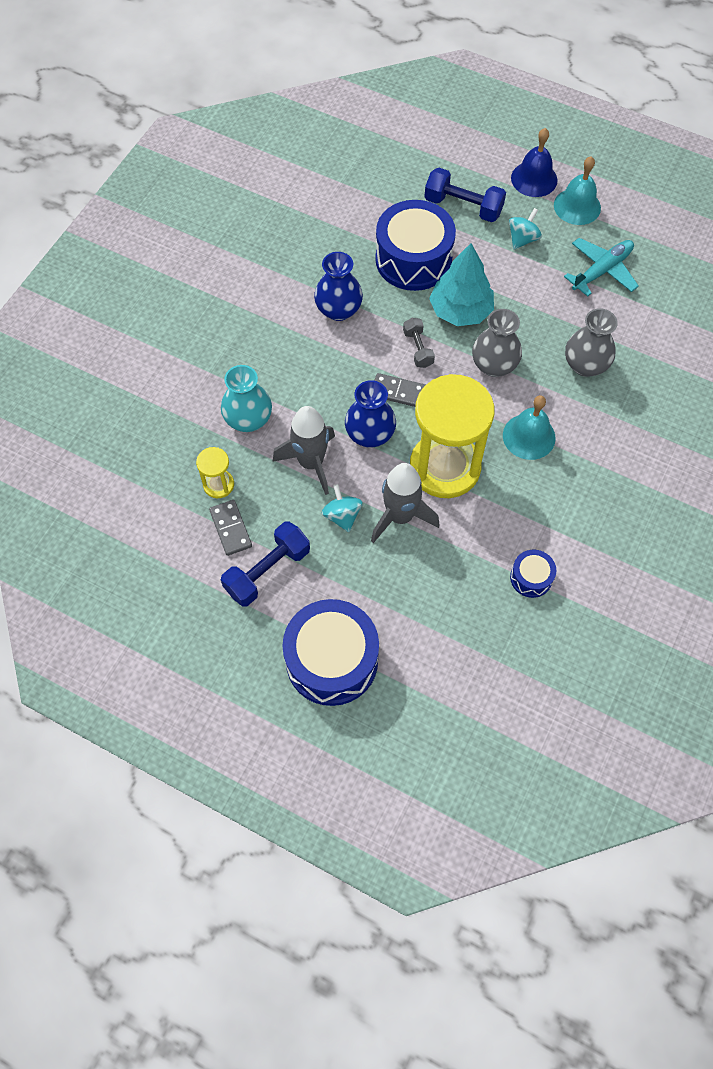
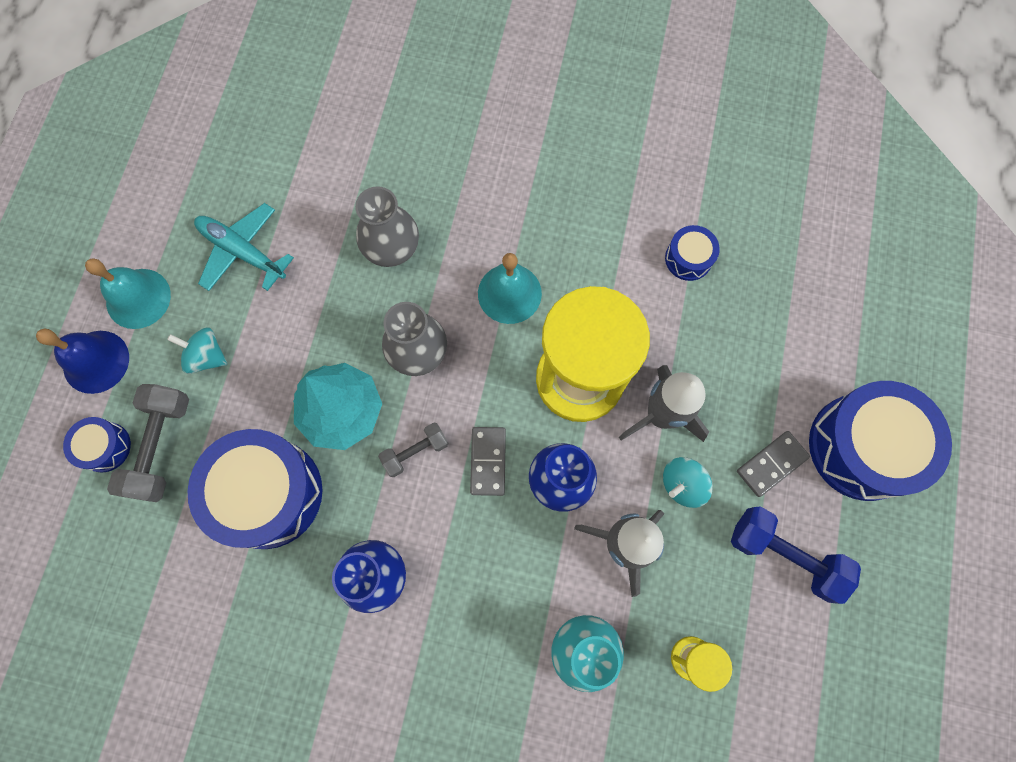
camera: 105 degrees left, 10 degrees up
grey domino [209,500,252,556] -> grey domino moved to [737,431,810,497]
blue dumbbell [424,168,506,222] -> grey dumbbell [107,384,189,502]
none -> blue drum [63,417,131,472]

